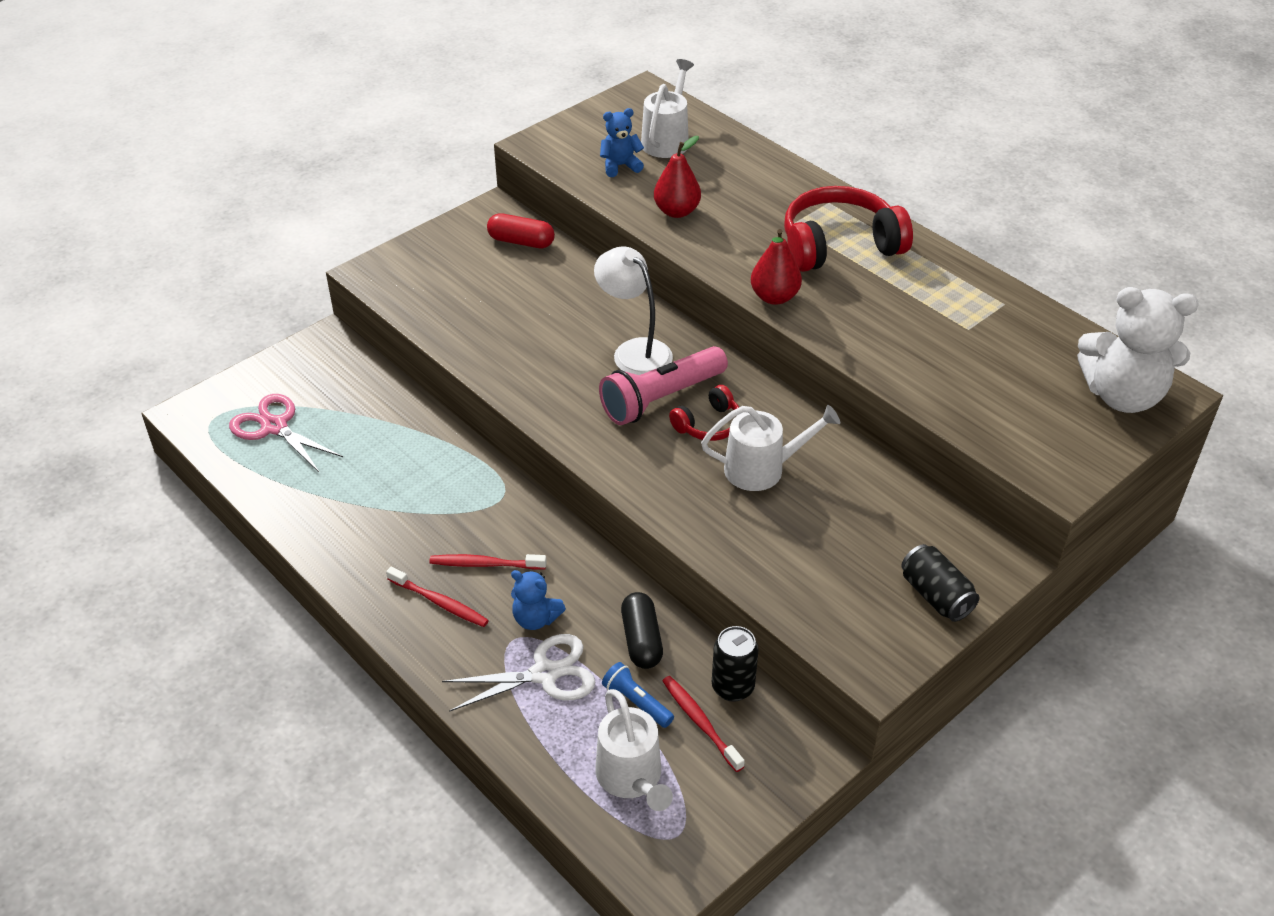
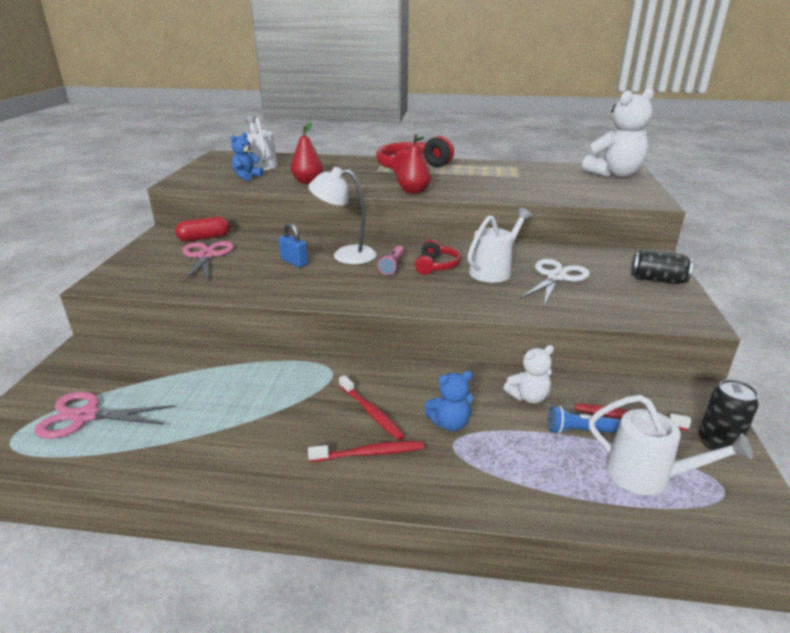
camera: 40 degrees left, 15 degrees down
red toothbrush [429,554,547,570] -> red toothbrush turned 90 degrees counterclockwise [339,375,405,440]
white scissors [442,634,595,712] -> white scissors moved to [519,259,590,306]
pink flashlight [599,346,728,425] -> pink flashlight [378,246,404,275], size x0.51
black capsule [621,592,663,669] -> white teddy bear [504,345,554,403]
black can [712,626,759,702] -> black can moved to [699,379,759,451]
none -> pink scissors [182,241,234,283]
none -> blue padlock [279,223,308,267]

